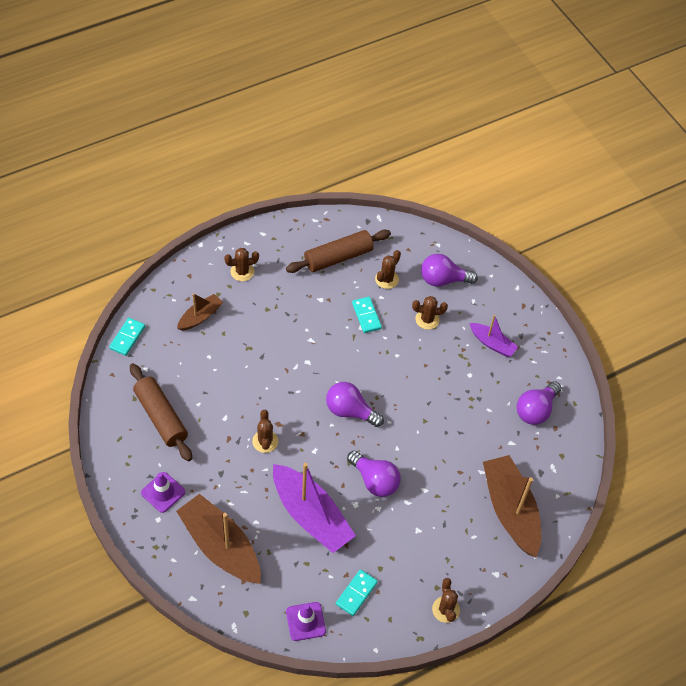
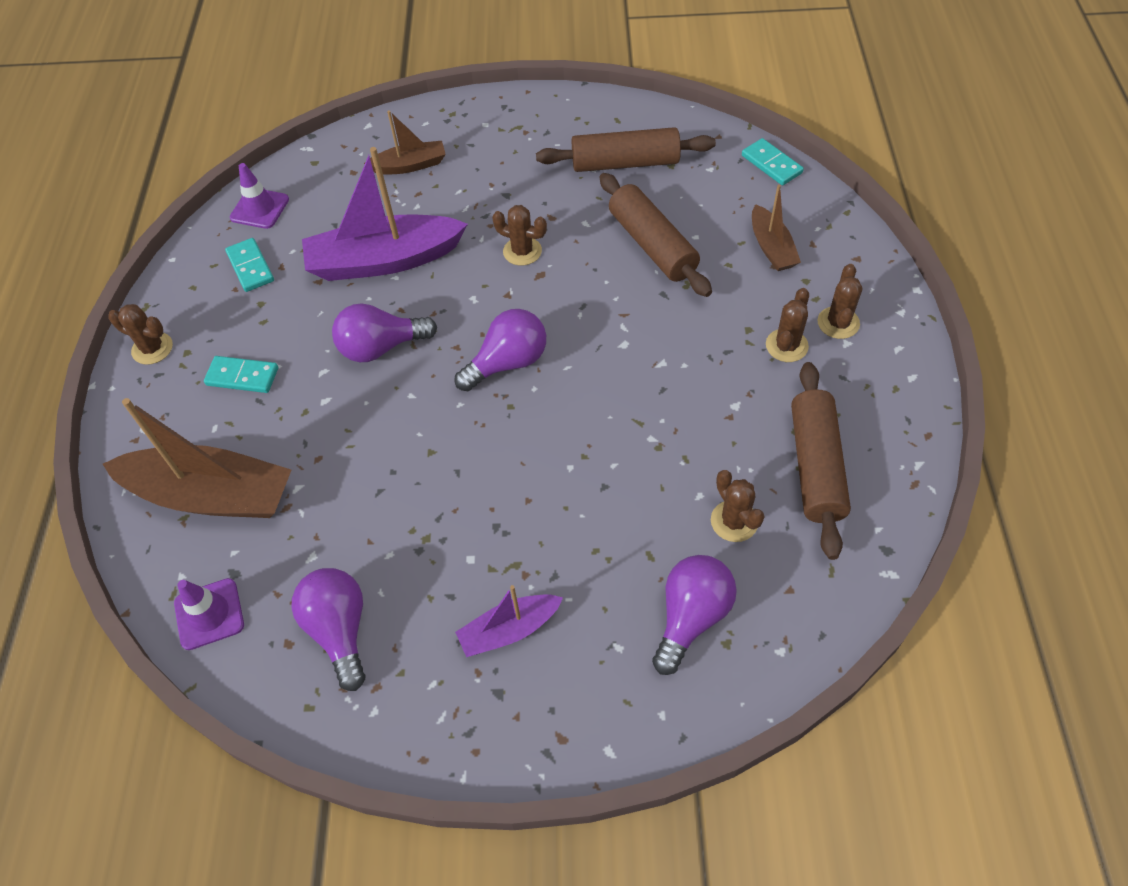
camera: 125 degrees right, 0 degrees up
purple traffic cone [141,472,185,513] -> purple traffic cone moved to [174,578,244,650]
brown boat [176,494,261,584] -> brown boat [364,110,446,174], size x0.53
turquoise domino [352,297,382,333] -> turquoise domino moved to [204,356,278,393]
brown cactus [412,296,448,330] -> brown cactus moved to [766,288,809,362]
none -> brown rolling pin [600,173,712,297]

